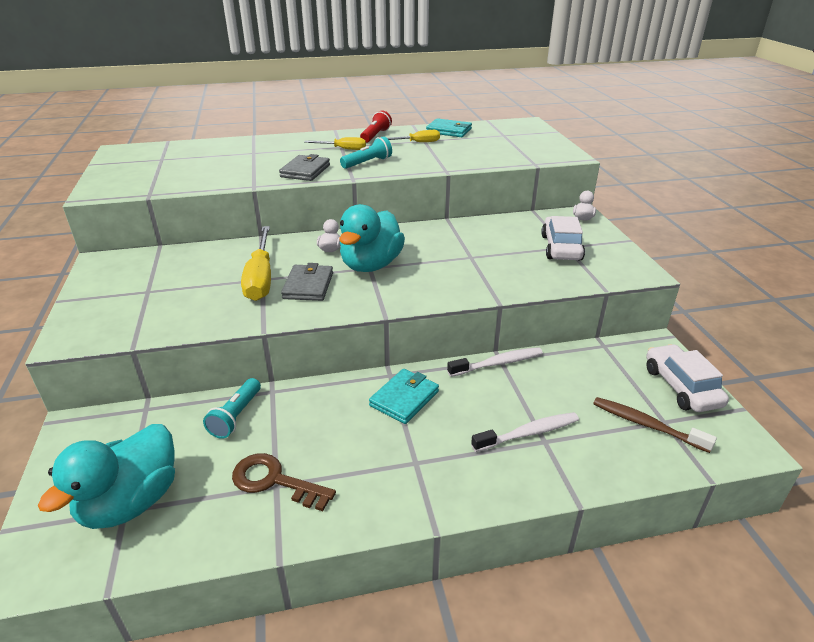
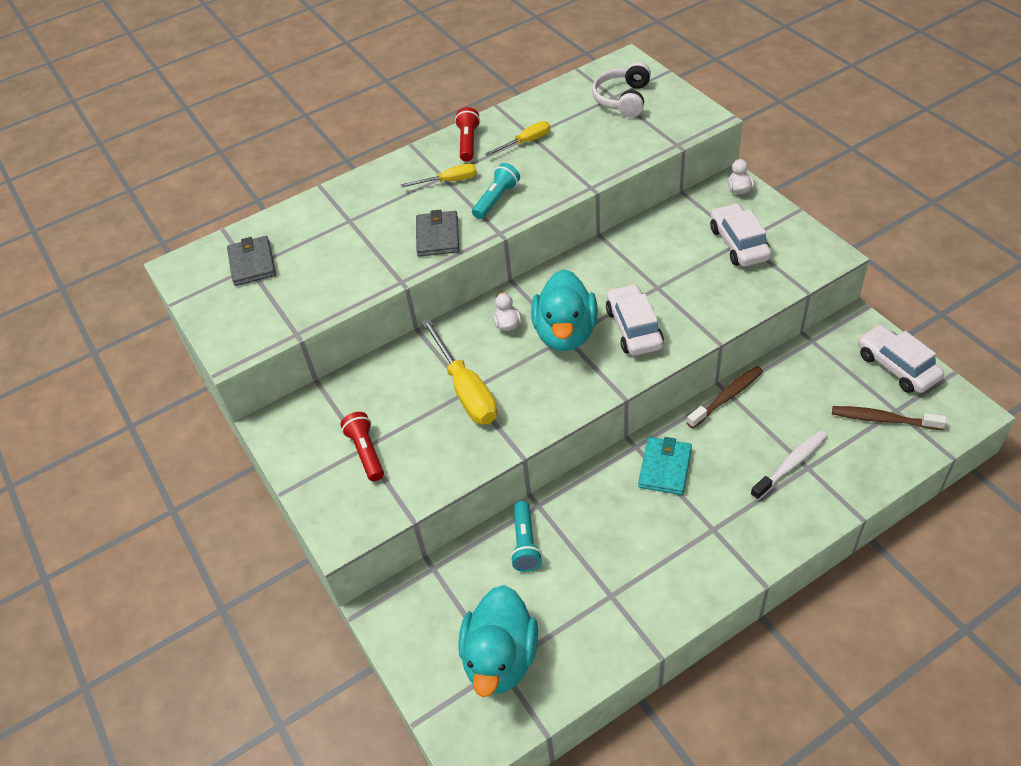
camera: 15 degrees left, 15 degrees up
brown key [232,453,336,511] -> none
grey wallet [281,263,333,301] -> grey wallet moved to [227,236,276,286]
turquoise wallet [426,118,472,137] -> none
white toothbrush [447,347,543,377] -> brown toothbrush [687,366,763,428]
none -> red flashlight [341,412,384,481]
none -> white headphones [592,62,651,117]
none -> white car [606,284,664,356]

